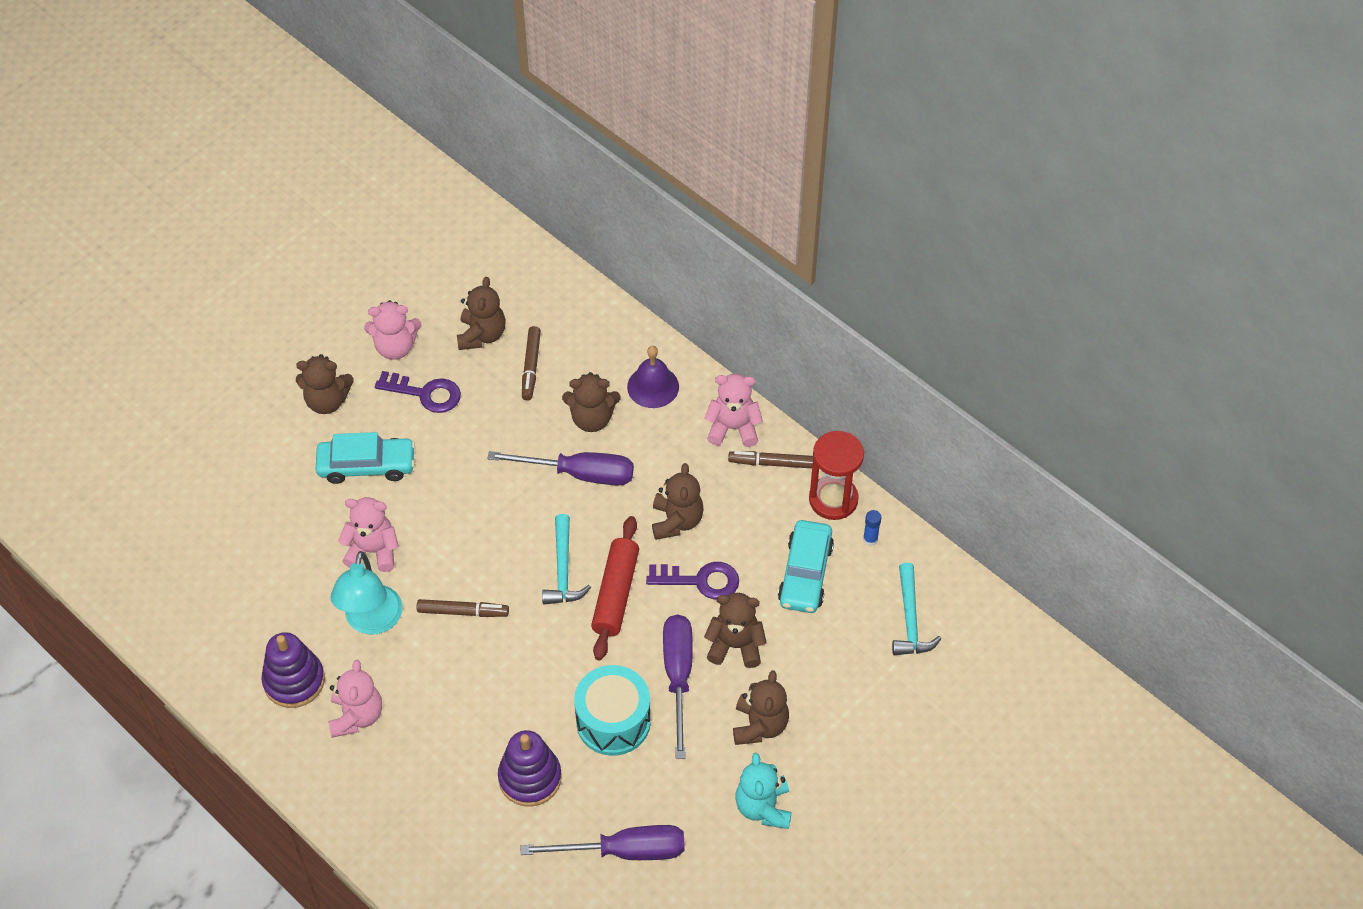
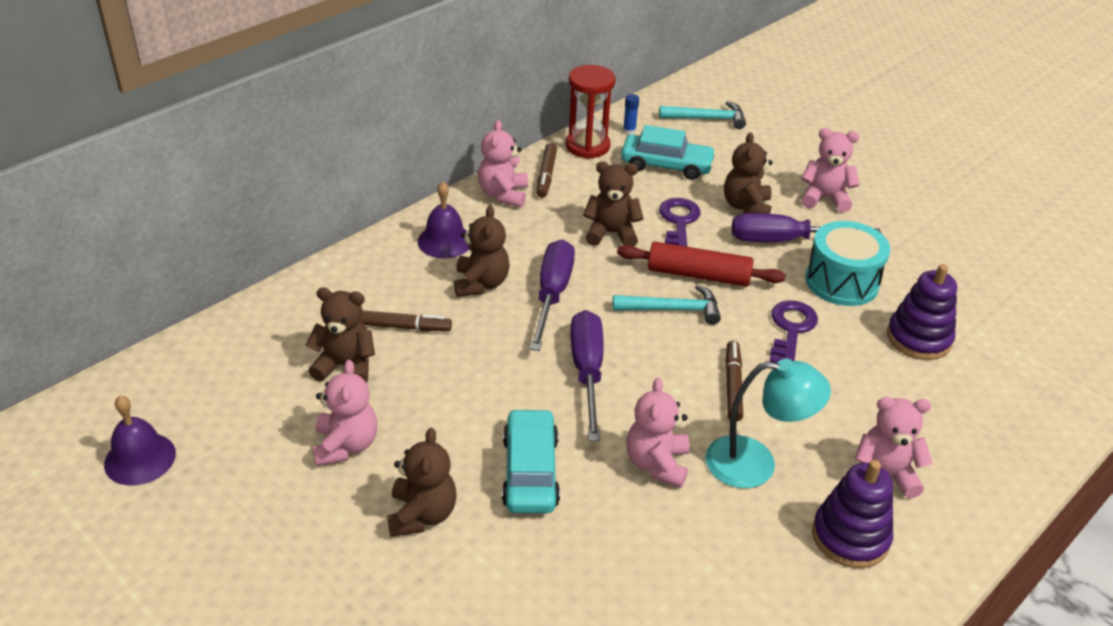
camera: 90 degrees left, 15 degrees down
purple key [375,371,461,413] -> purple key moved to [769,300,818,363]
purple screwdriver [521,825,685,860] -> purple screwdriver moved to [570,310,604,441]
brown teddy bear [733,670,789,745] -> pink teddy bear [801,128,860,212]
turquoise teddy bear [735,753,792,829] -> none
none -> purple bell [104,396,176,486]

